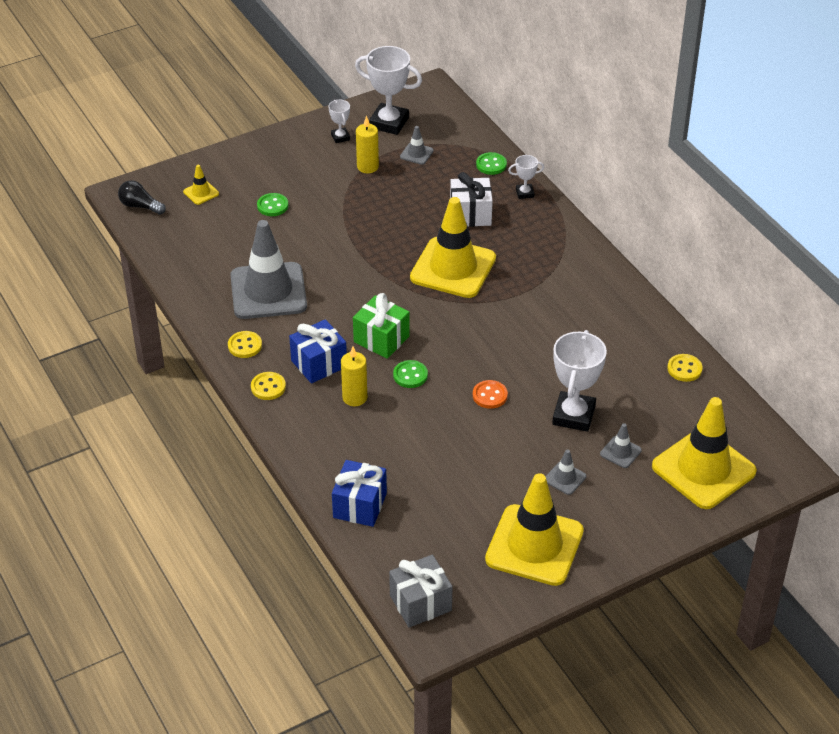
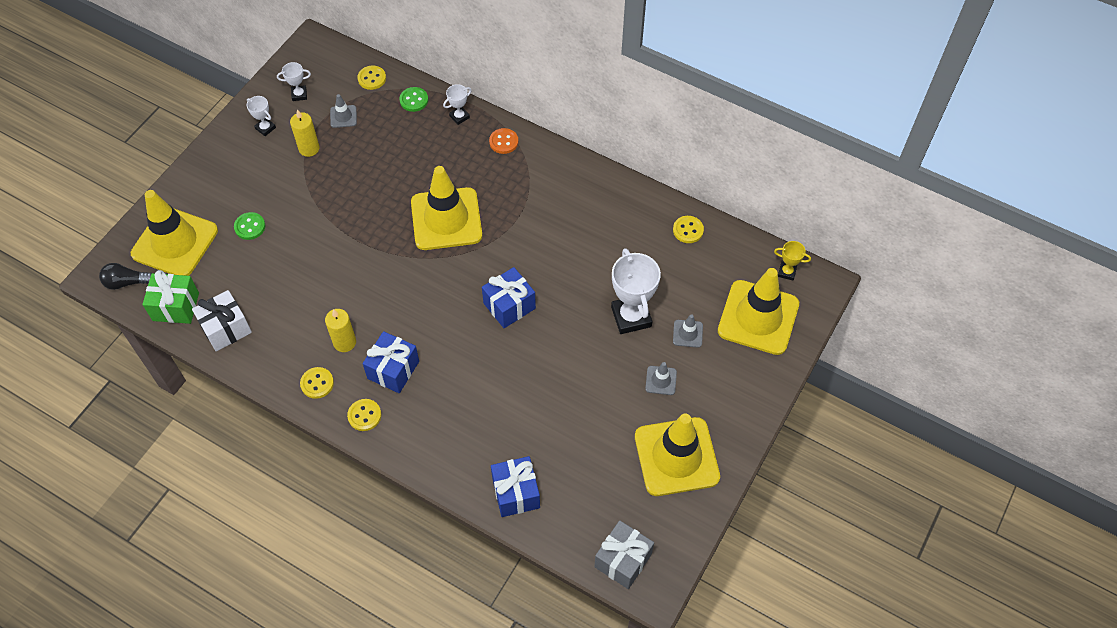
camera: 30 degrees left, 15 degrees up
yellow traffic cone [183,165,219,205] -> yellow traffic cone [131,190,218,276], size x2.43
grey traffic cone [230,220,307,319] -> none
yellow candle [341,347,367,406] -> yellow candle moved to [325,309,356,352]
green gift [353,293,410,359] -> green gift moved to [142,270,199,324]
white trophy [355,46,422,135] -> white trophy [277,62,311,101], size x0.50
green button [393,360,428,388] -> none
white gift [450,172,493,227] -> white gift moved to [192,290,252,351]
orange button [473,380,508,409] -> orange button moved to [489,128,518,154]
none -> yellow button [357,65,386,90]
none -> blue gift [482,267,536,328]
none -> yellow trophy [774,241,811,280]

